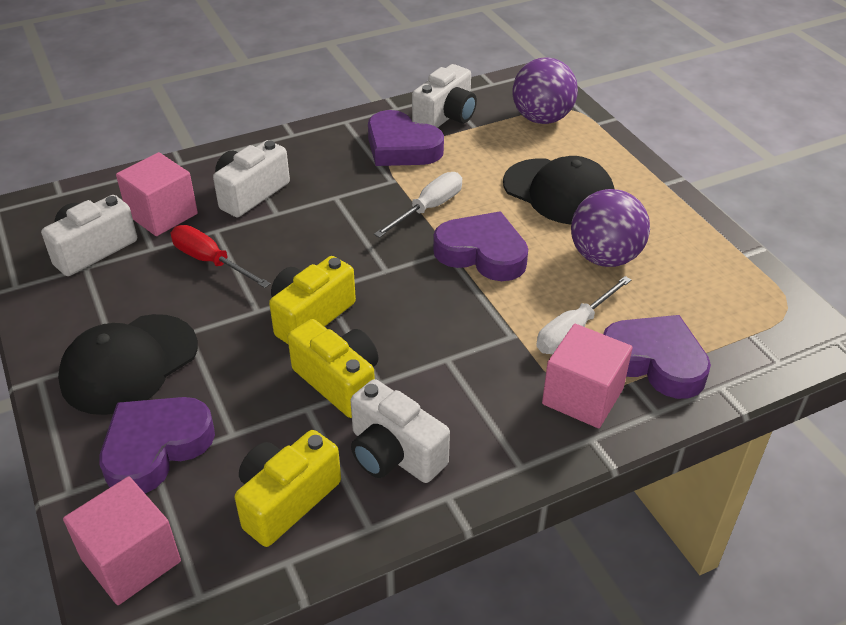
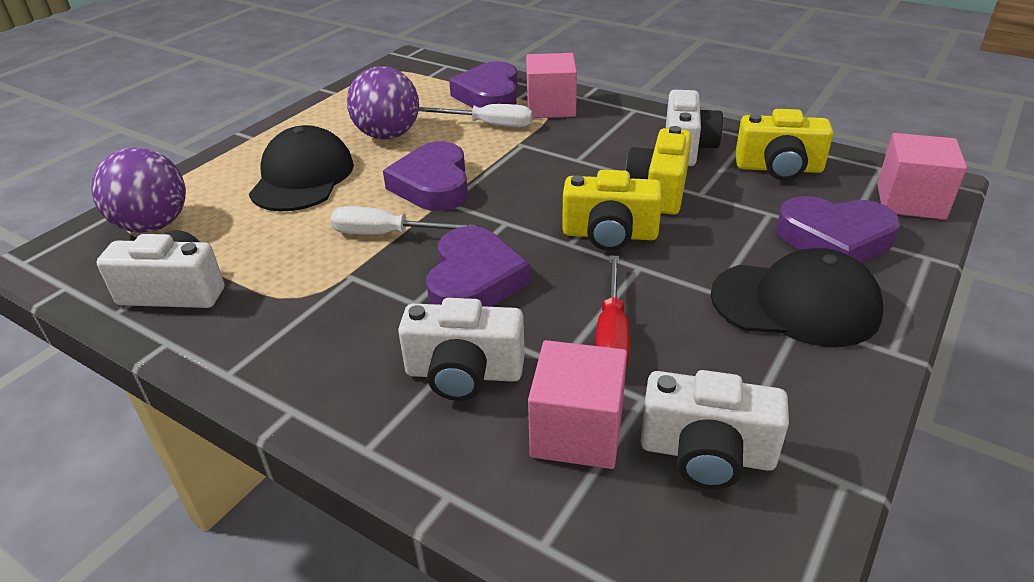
camera: 120 degrees left, 5 degrees down
purple heart [368,110,444,166] -> purple heart moved to [426,226,530,307]

